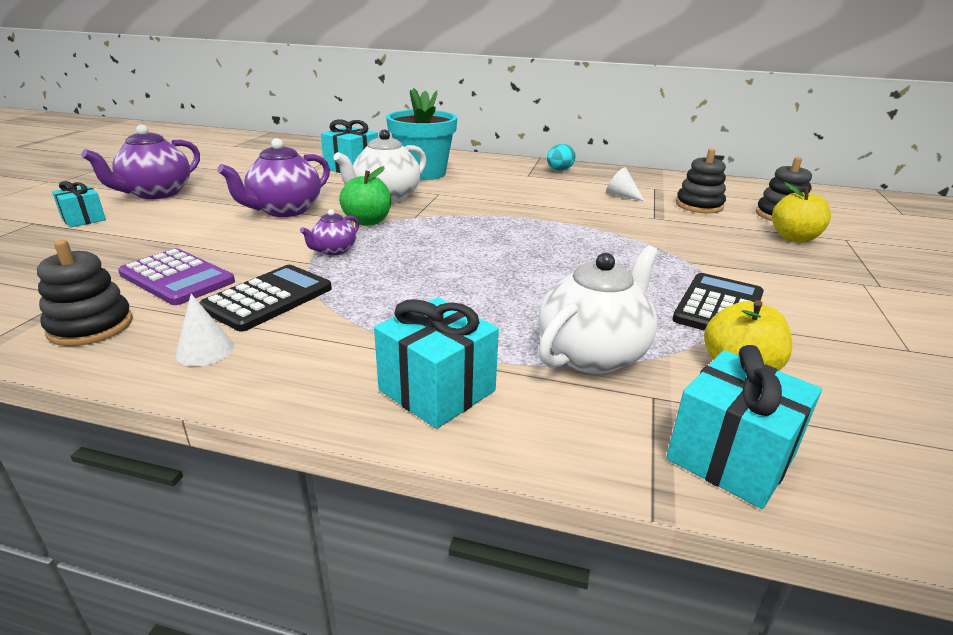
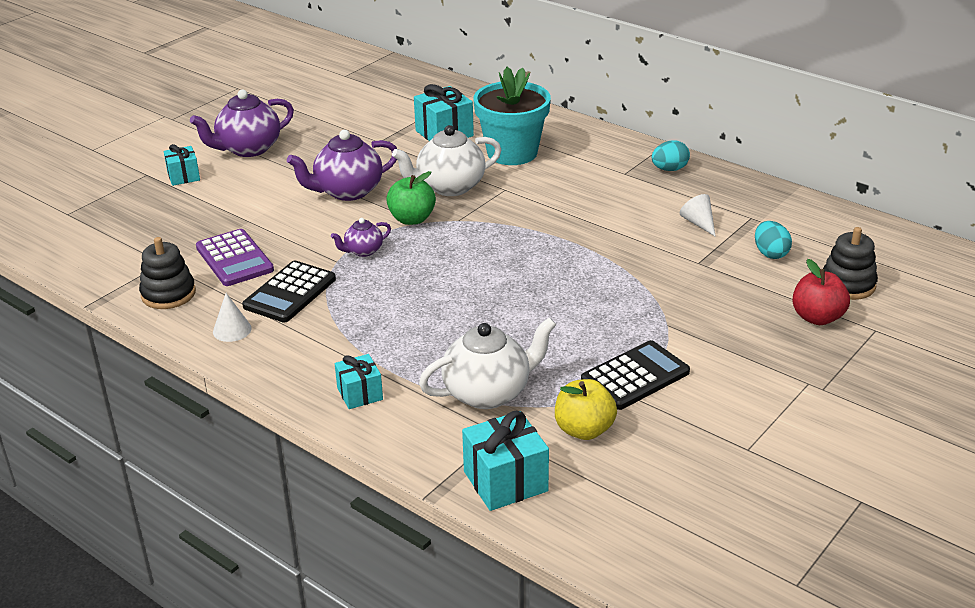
camera: 25 degrees right, 5 degrees up
black calculator [199,265,332,331] -> black calculator turned 150 degrees clockwise [242,261,336,322]
turquoise gift [374,298,499,429] -> turquoise gift [335,354,383,409], size x0.63
black stacking toy [676,148,726,213] -> turquoise egg [755,221,792,259]
yellow apple [772,182,831,243] -> red apple [792,259,850,325]

